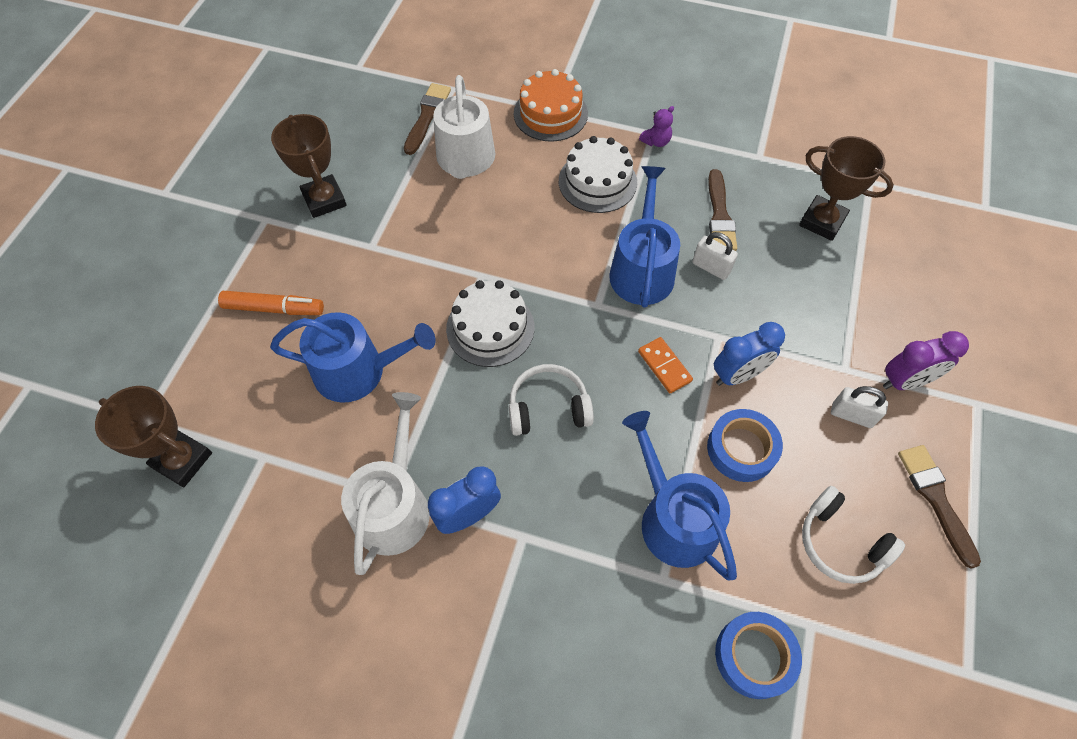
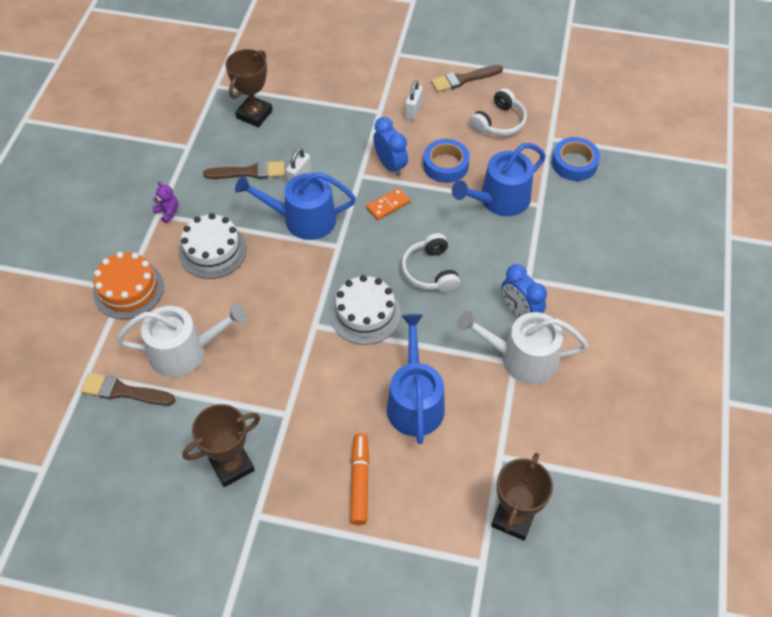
camera: 95 degrees left, 5 degrees down
purple clock [883,331,969,390] -> none

